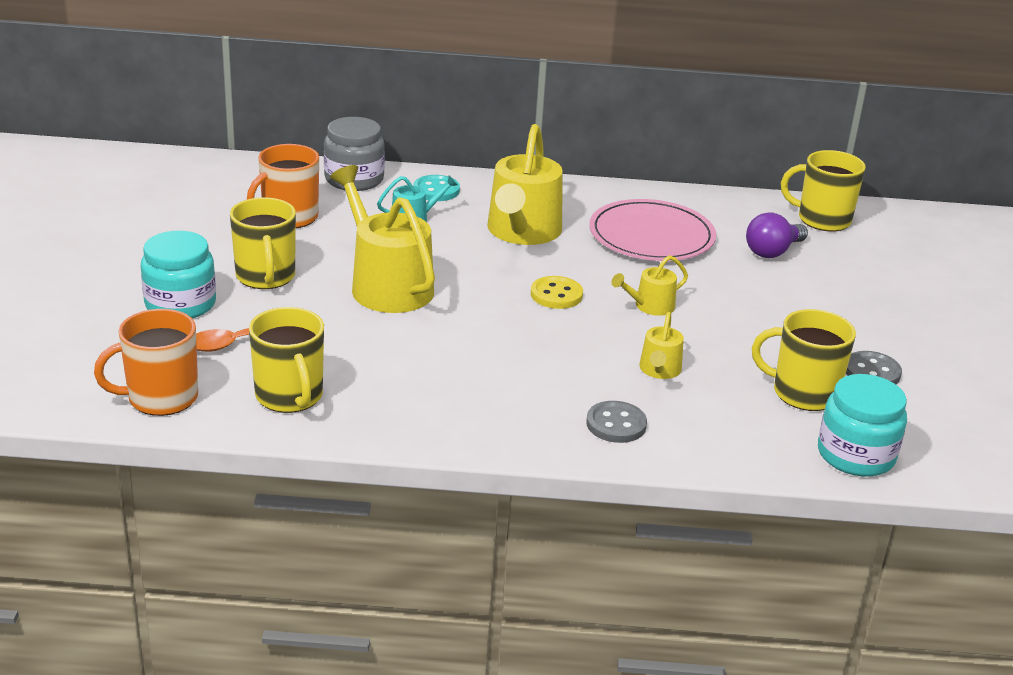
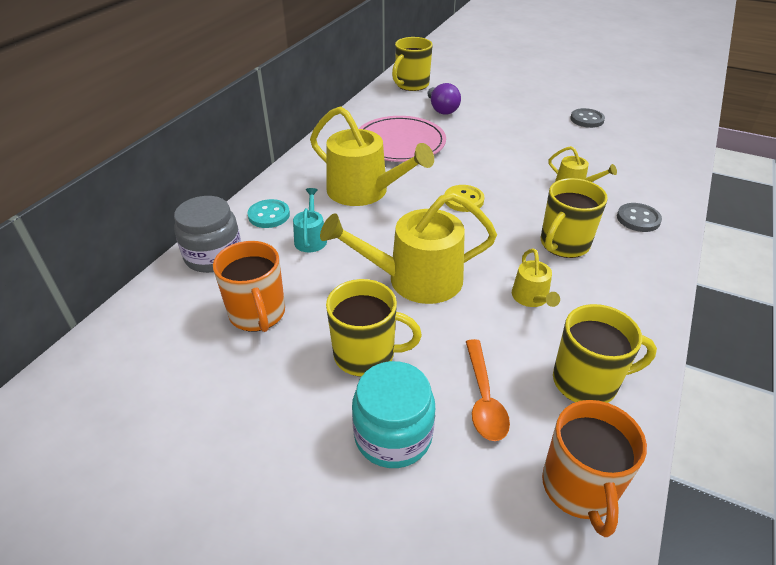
camera: 65 degrees left, 10 degrees up
yellow watering can [612,255,688,316] -> yellow watering can moved to [512,249,560,307]
yellow mug [752,309,856,411] -> yellow mug moved to [541,178,608,258]
turquoise jar [818,374,907,477] -> none

